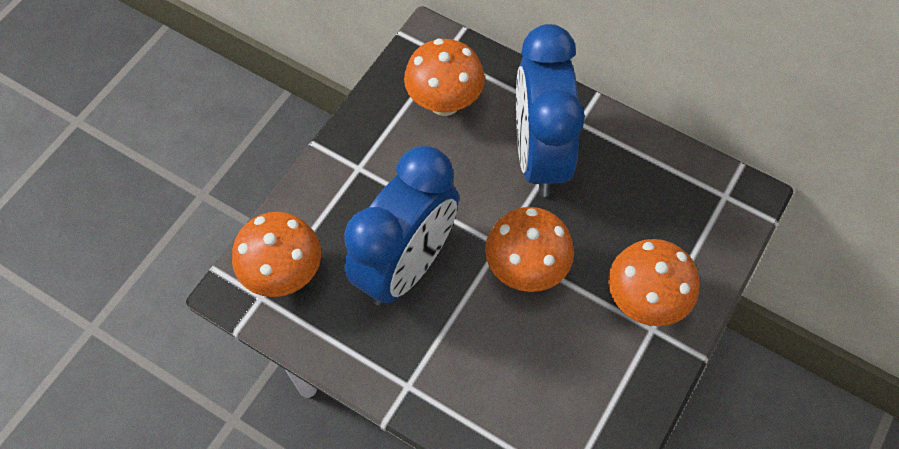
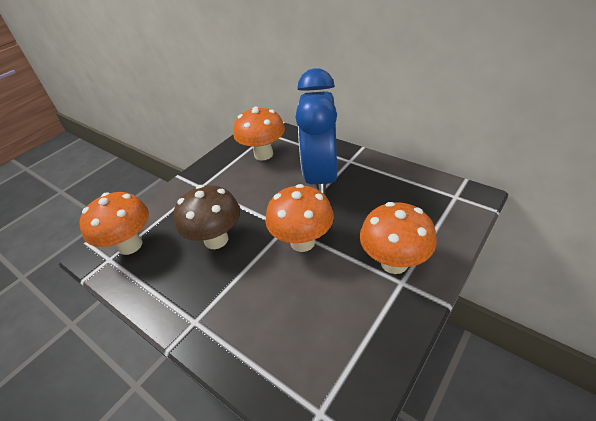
camera: 10 degrees right, 20 degrees down
blue clock [344,146,459,305] -> brown mushroom [174,185,240,249]

